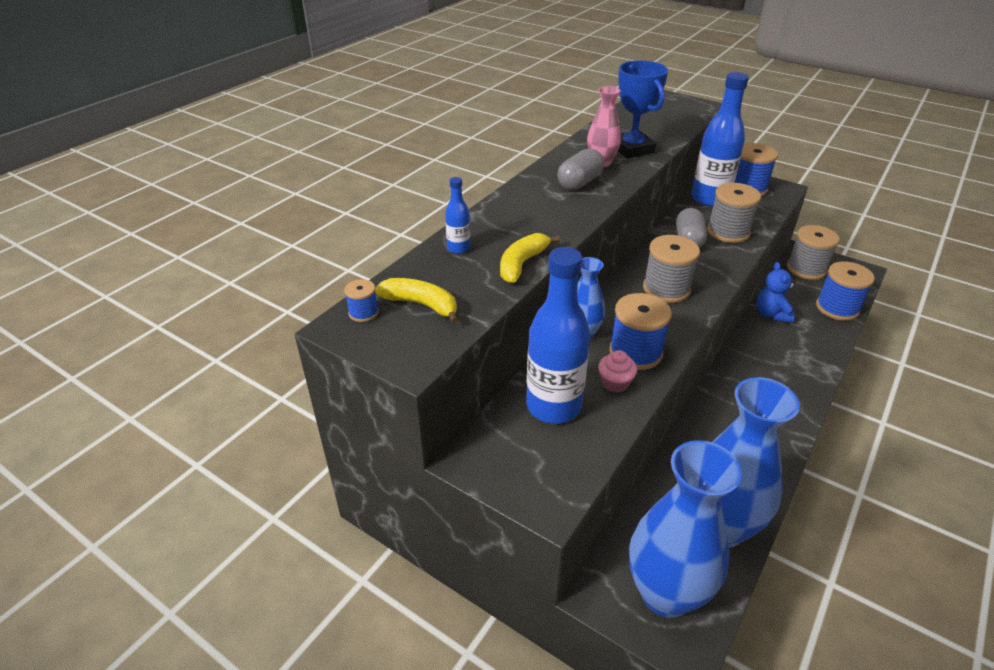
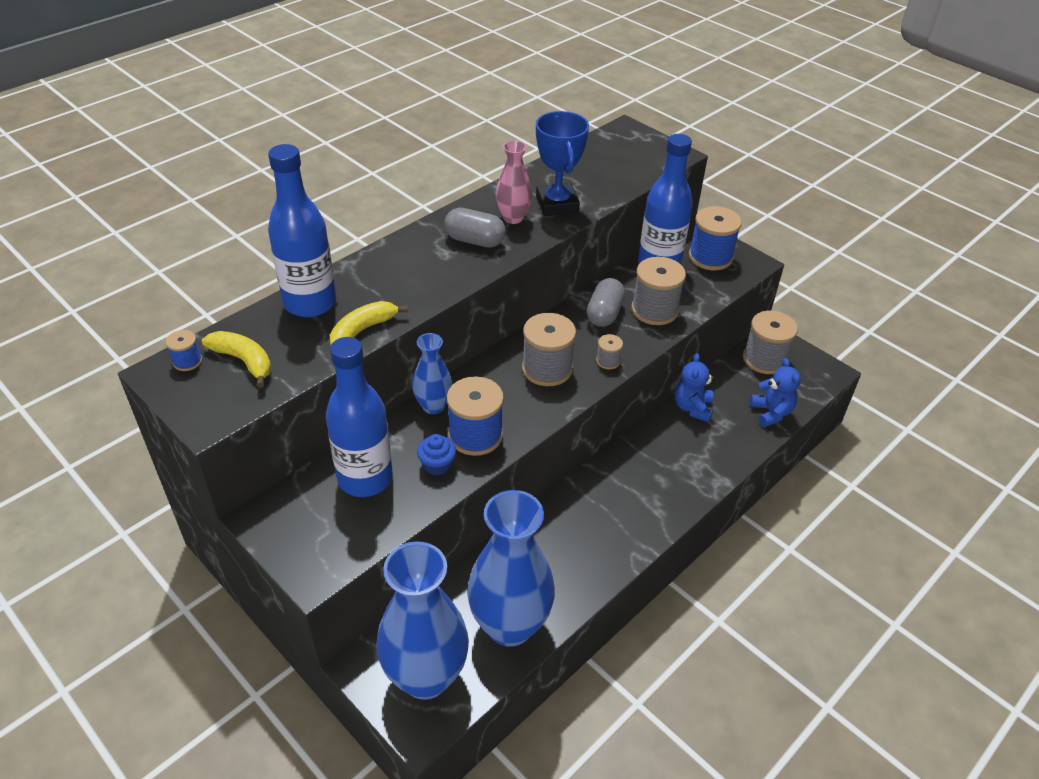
camera: 10 degrees right, 5 degrees up
blue bottle [445,177,470,254] -> blue bottle [268,144,337,317], size x2.23
grey capsule [557,148,604,190] -> grey capsule turned 60 degrees clockwise [444,208,506,248]
pink cupcake [598,350,637,393] -> blue cupcake [417,434,456,475]
blue spool [816,261,875,321] -> blue teddy bear [750,358,801,427]
none -> grey spool [596,334,623,369]

